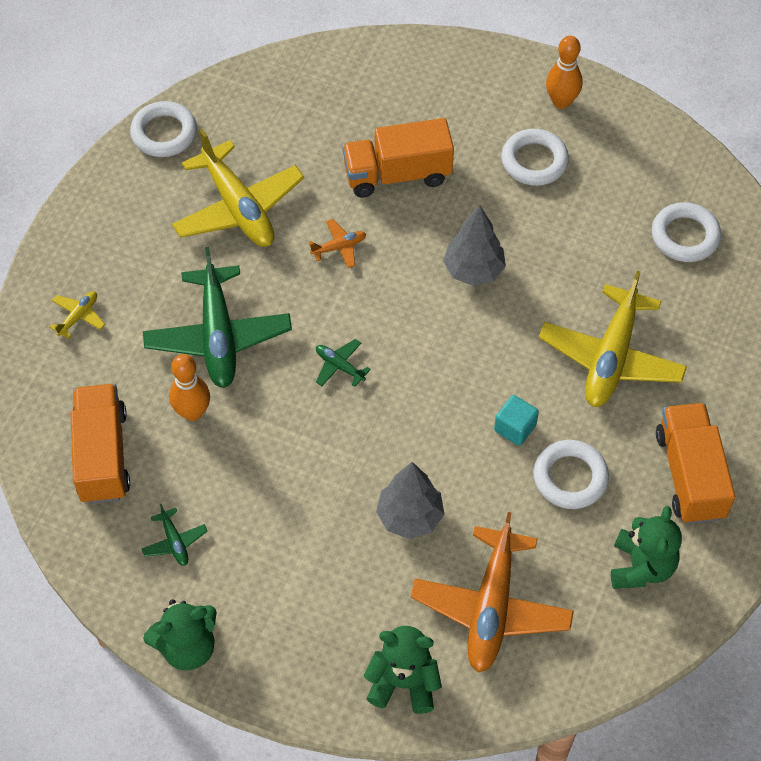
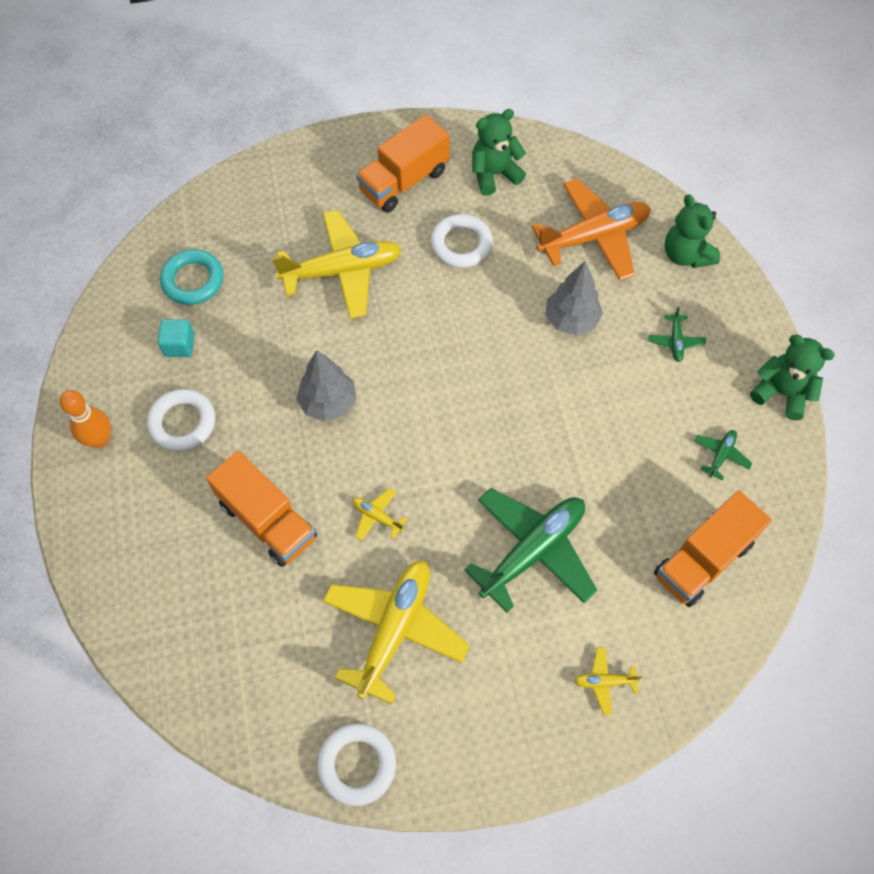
camera: 125 degrees left, 5 degrees up
orange bowling pin [169,354,210,421] -> none
orange plane [309,219,366,268] -> yellow plane [353,488,408,541]
green plane [316,339,371,387] -> green plane moved to [648,307,706,362]
turquoise cube [494,395,539,446] -> turquoise cube moved to [158,319,195,357]
white ring [652,202,721,262] -> turquoise ring [160,249,224,305]

